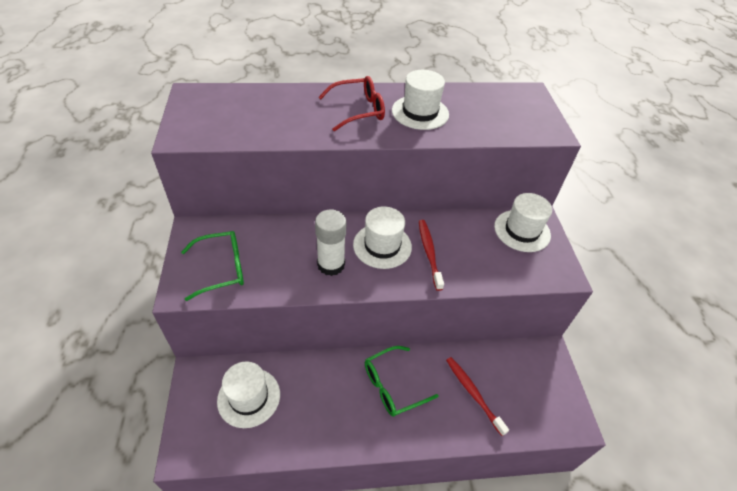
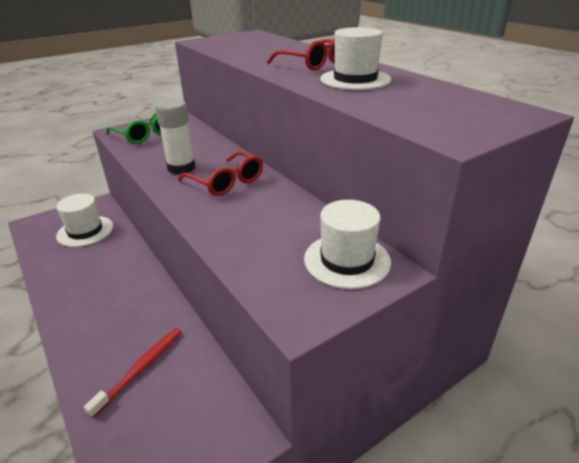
camera: 65 degrees right, 15 degrees down
white hat [353,206,412,269] -> red glasses [178,151,263,196]
green glasses [365,346,439,417] -> none
red toothbrush [419,220,444,291] -> none

